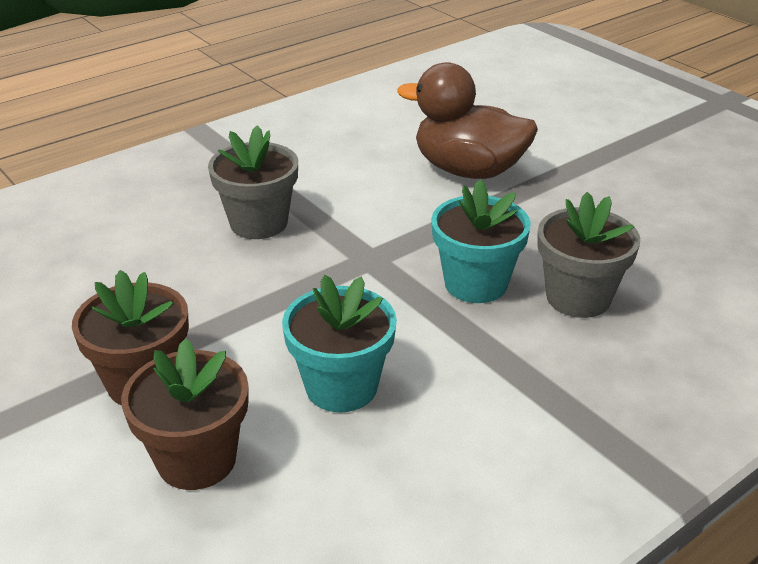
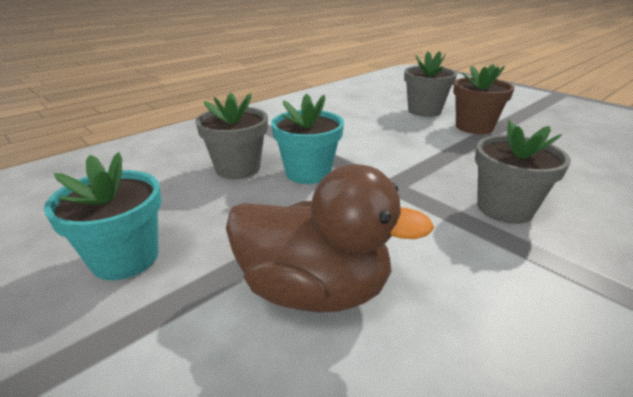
camera: 175 degrees right, 5 degrees down
brown flower pot [121,338,249,490] -> grey flower pot [404,51,457,117]
turquoise flower pot [282,275,397,412] -> turquoise flower pot moved to [44,152,162,280]

